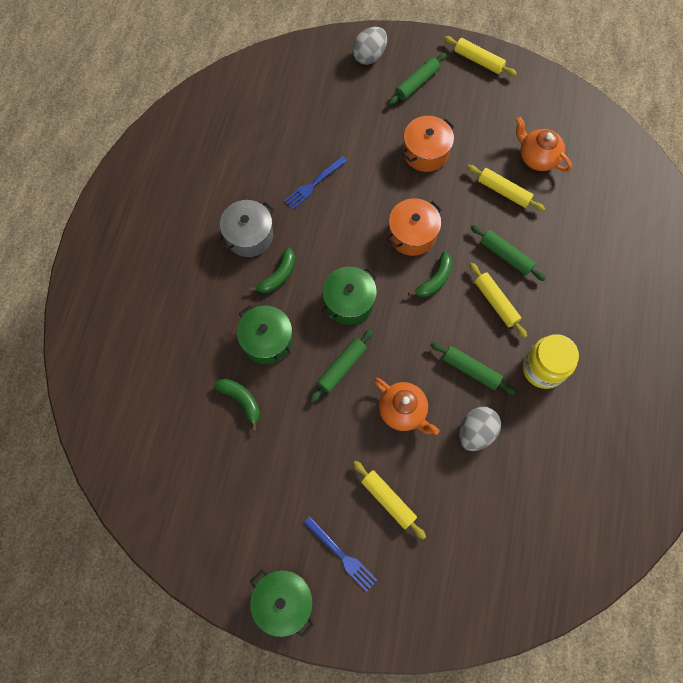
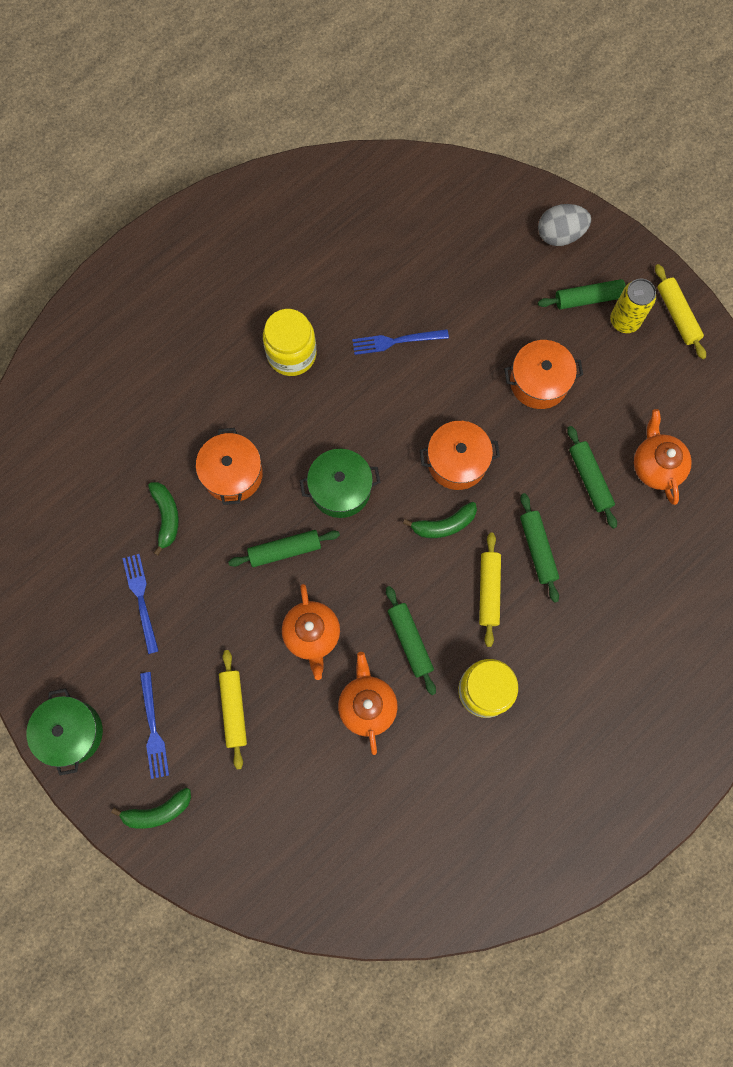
camera: 35 degrees right, 5 degrees up
grey pot [218,200,274,257] -> yellow jar [263,309,316,376]
green pot [237,305,292,364] -> orange pot [196,428,263,505]
green banana [249,247,295,293] -> green banana moved to [111,788,191,829]
grey egg [459,407,501,451] -> orange teapot [338,652,398,755]
yellow rolling pin [467,165,545,211] -> green rolling pin [567,426,617,529]
none -> blue fork [122,554,159,654]
none -> yellow can [610,278,656,333]

